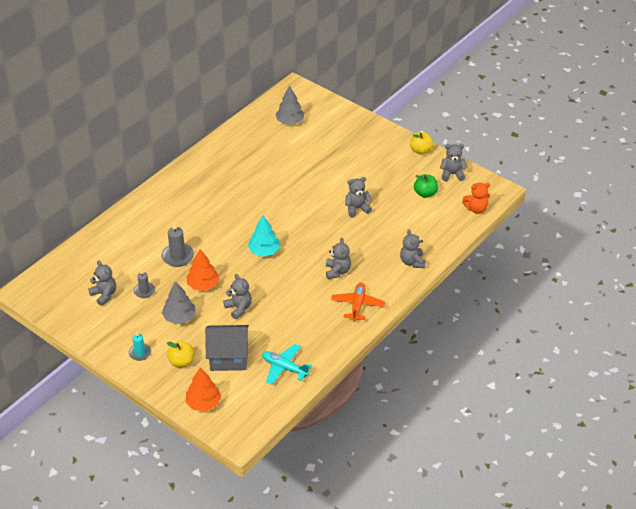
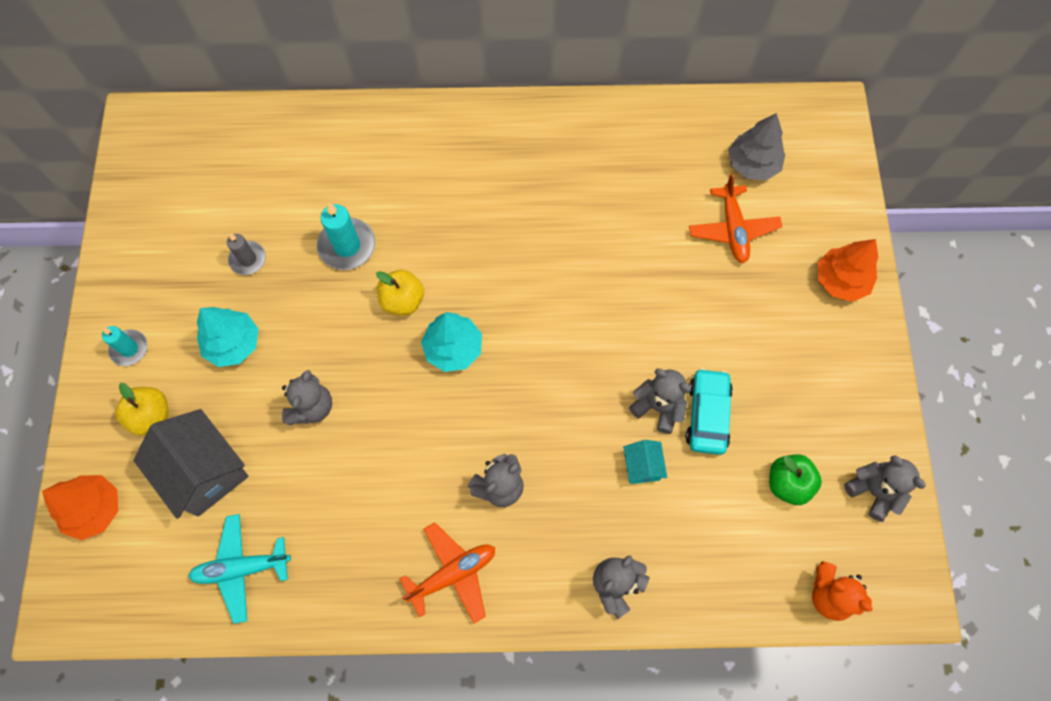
camera: 50 degrees right, 25 degrees up
grey teddy bear [88,261,116,306] -> none
grey candle [161,222,194,267] -> turquoise candle [317,202,375,270]
grey tree [162,281,196,324] -> turquoise tree [197,307,259,367]
orange tree [187,249,220,291] -> orange tree moved to [818,239,878,302]
turquoise plane [262,344,312,384] -> turquoise plane turned 90 degrees counterclockwise [188,514,291,624]
yellow apple [410,132,433,155] -> yellow apple moved to [376,270,424,316]
none -> turquoise house [623,440,667,484]
none -> turquoise car [686,368,733,455]
none -> orange plane [689,174,782,263]

